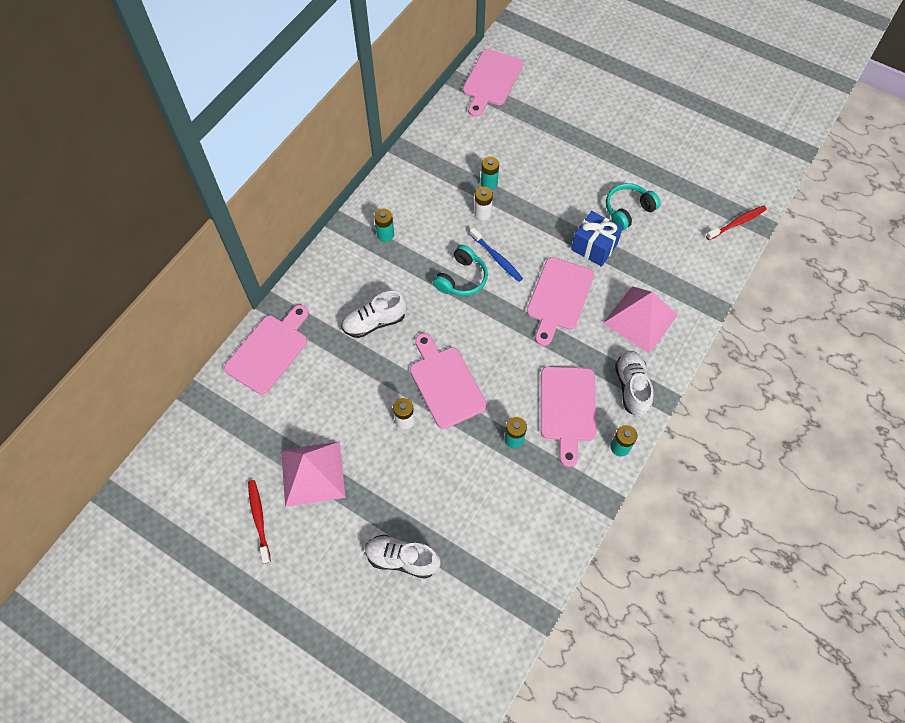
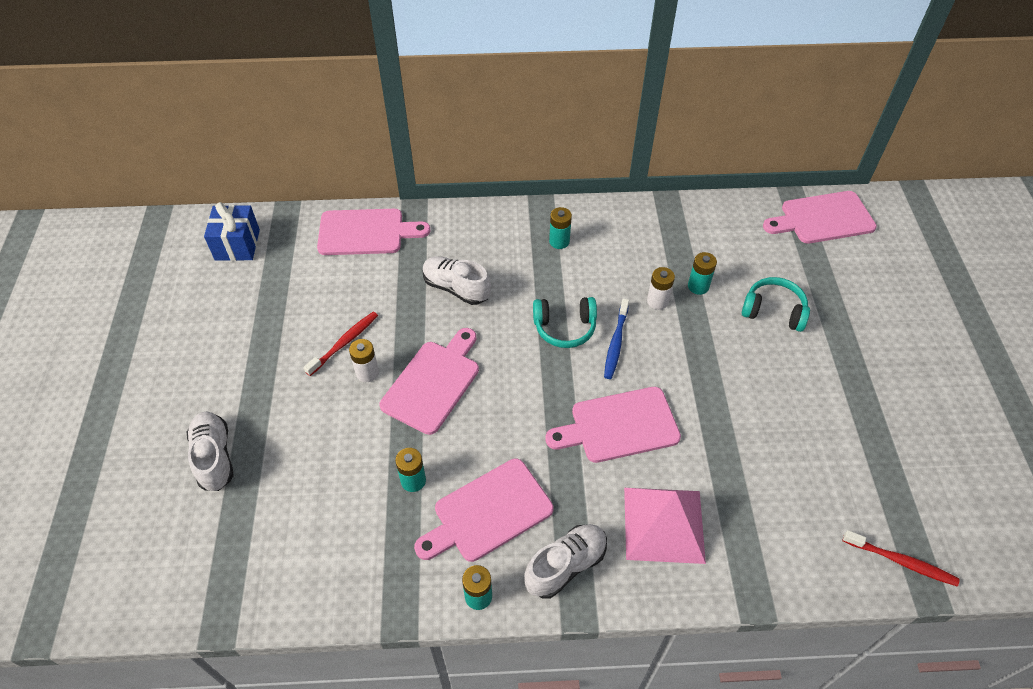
camera: 55 degrees right, 10 degrees down
red toothbrush [248,480,271,564] -> red toothbrush moved to [304,312,378,376]
pink pyramid [281,442,346,507] -> none
blue gift [571,211,623,267] -> blue gift moved to [204,202,260,261]
turquoise headphones [606,183,660,230] -> turquoise headphones moved to [742,277,810,332]

